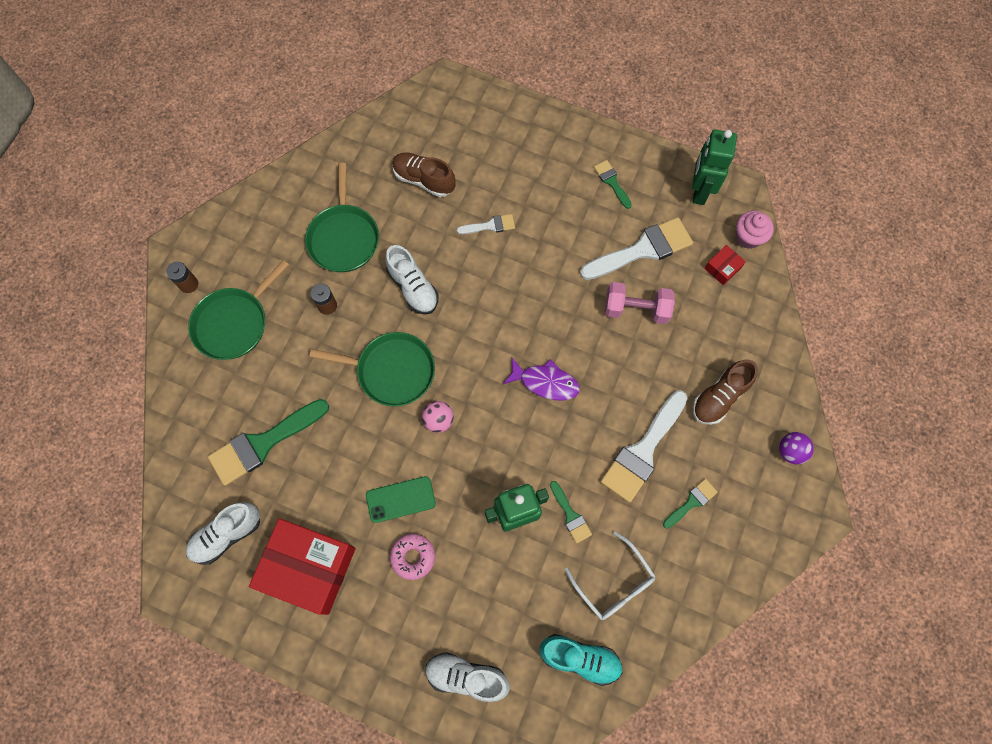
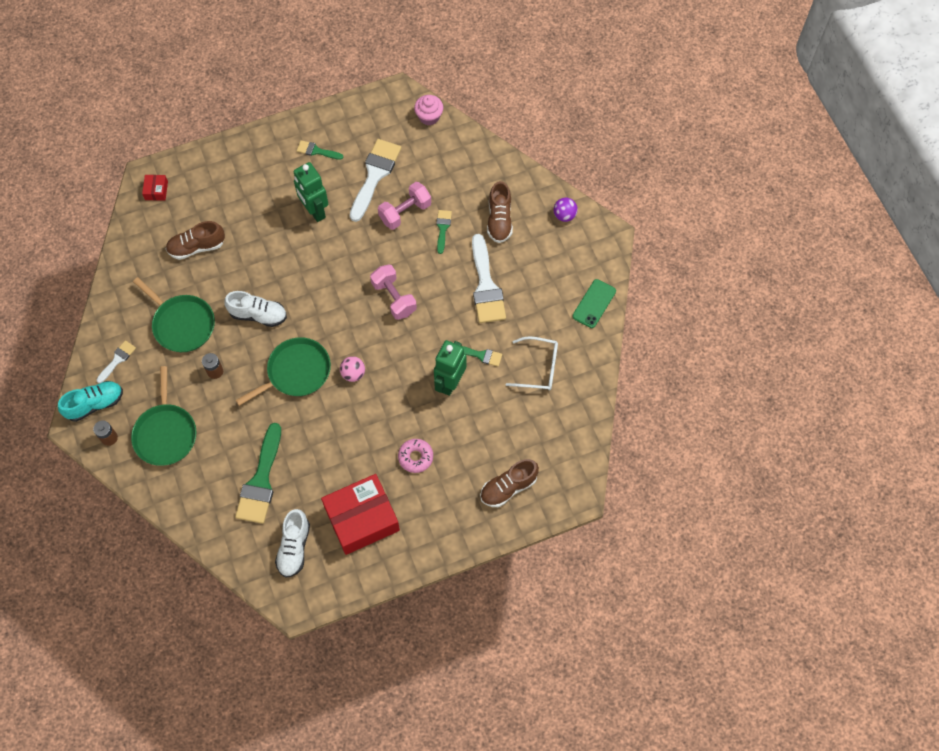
camera: 45 degrees left, 5 degrees down
green phone [366,476,436,523] -> green phone moved to [572,279,616,328]
white shoe [425,652,510,702] -> brown shoe [480,459,539,507]
white brush [457,214,515,234] -> white brush moved to [96,340,136,383]
purple fish [503,358,580,400] -> pink dumbbell [370,265,417,320]
turquoise shoe [539,634,622,686] -> turquoise shoe moved to [58,381,123,422]
green brush [663,479,718,529] -> green brush moved to [436,210,452,254]
green robot [692,129,737,205] -> green robot moved to [294,162,328,222]
red box [704,245,746,285] -> red box moved to [142,175,168,201]

